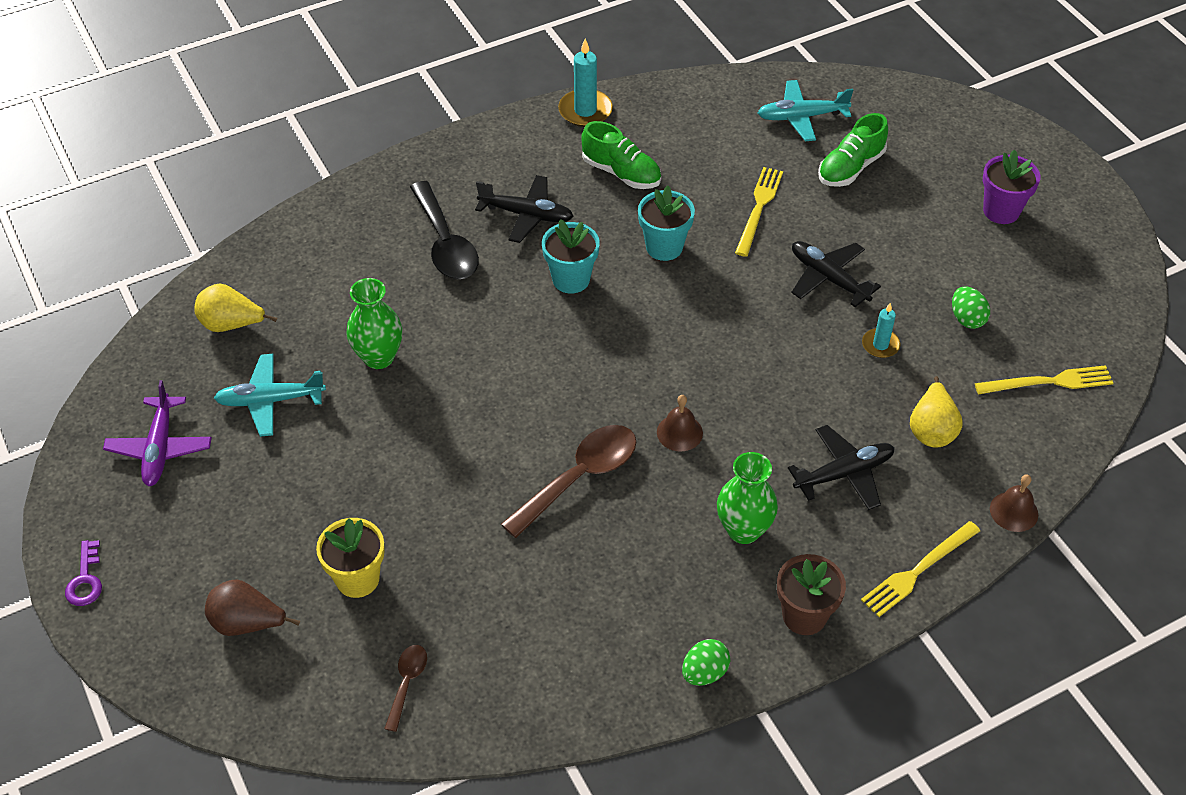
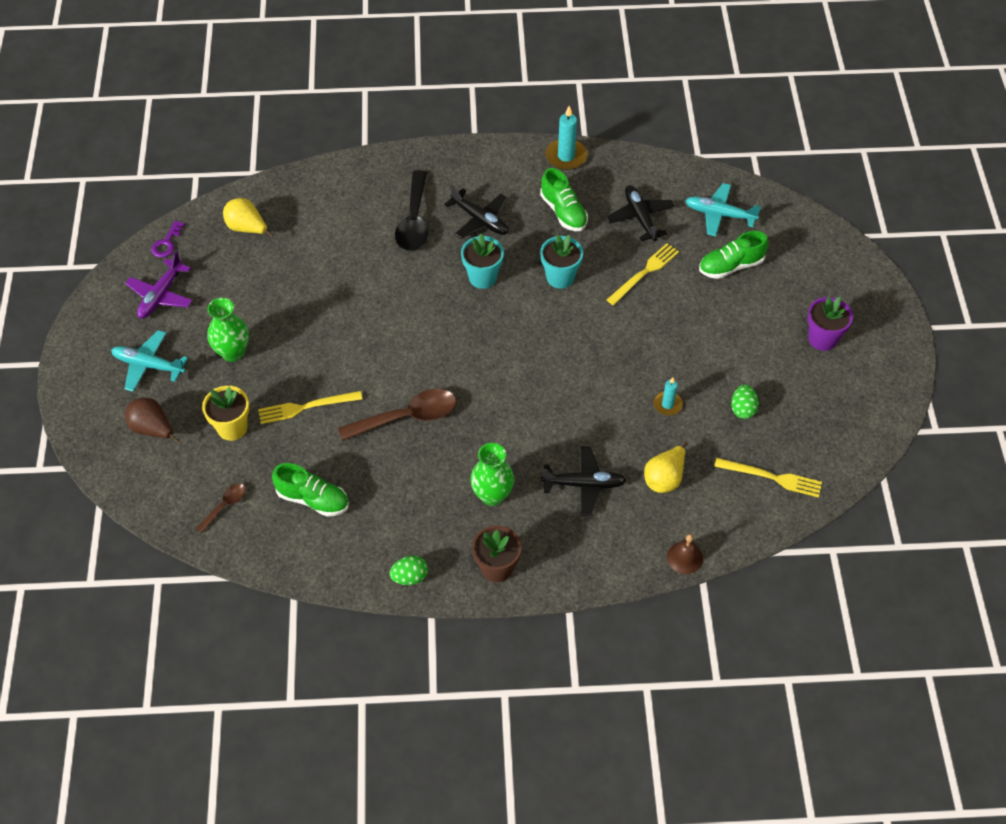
camera: 25 degrees right, 5 degrees up
purple key [65,540,102,606] -> purple key moved to [151,220,185,258]
turquoise plane [214,354,326,437] -> turquoise plane moved to [111,330,188,392]
green vase [346,278,402,369] -> green vase moved to [207,298,249,362]
brown bell [657,395,703,452] -> none
black plane [791,241,881,307] -> black plane moved to [606,185,675,241]
yellow fork [861,521,980,617] -> yellow fork moved to [258,391,362,424]
none -> green shoe [272,463,349,517]

